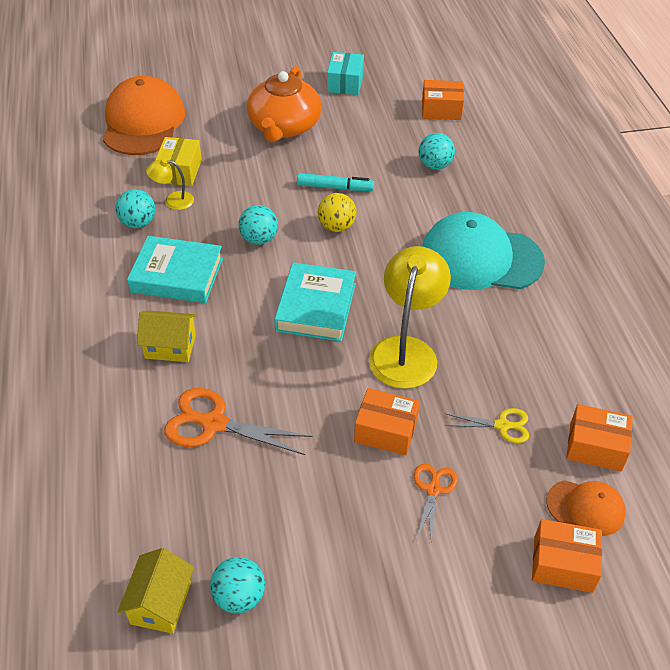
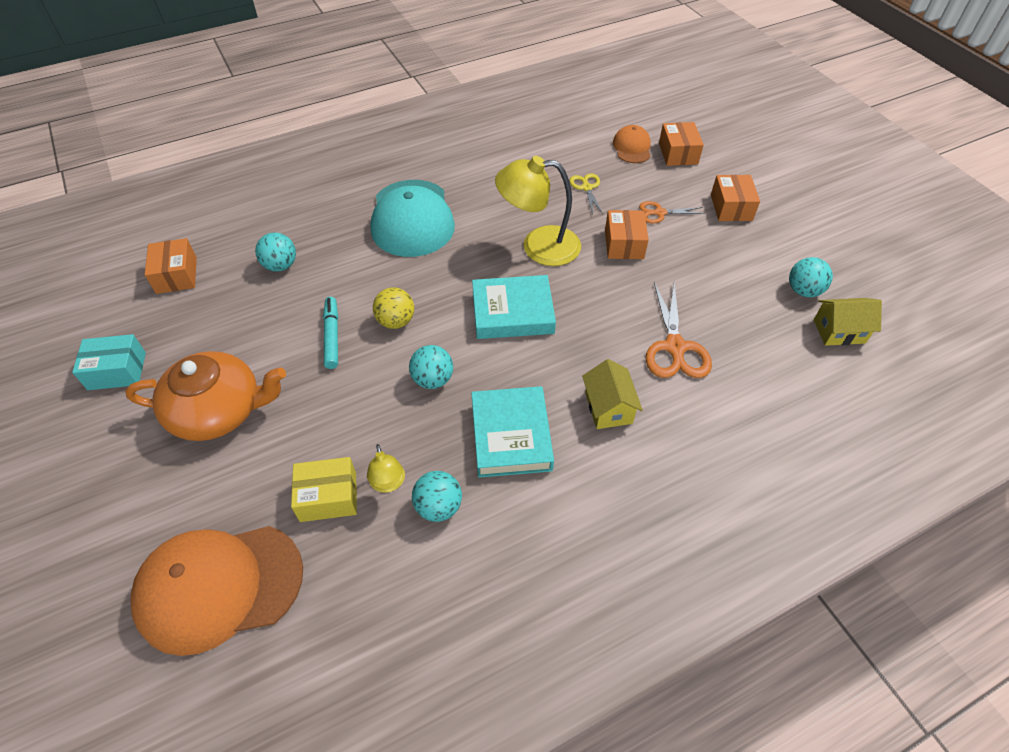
camera: 105 degrees left, 5 degrees up
orange box [566,404,633,471] -> orange box moved to [711,175,760,221]

